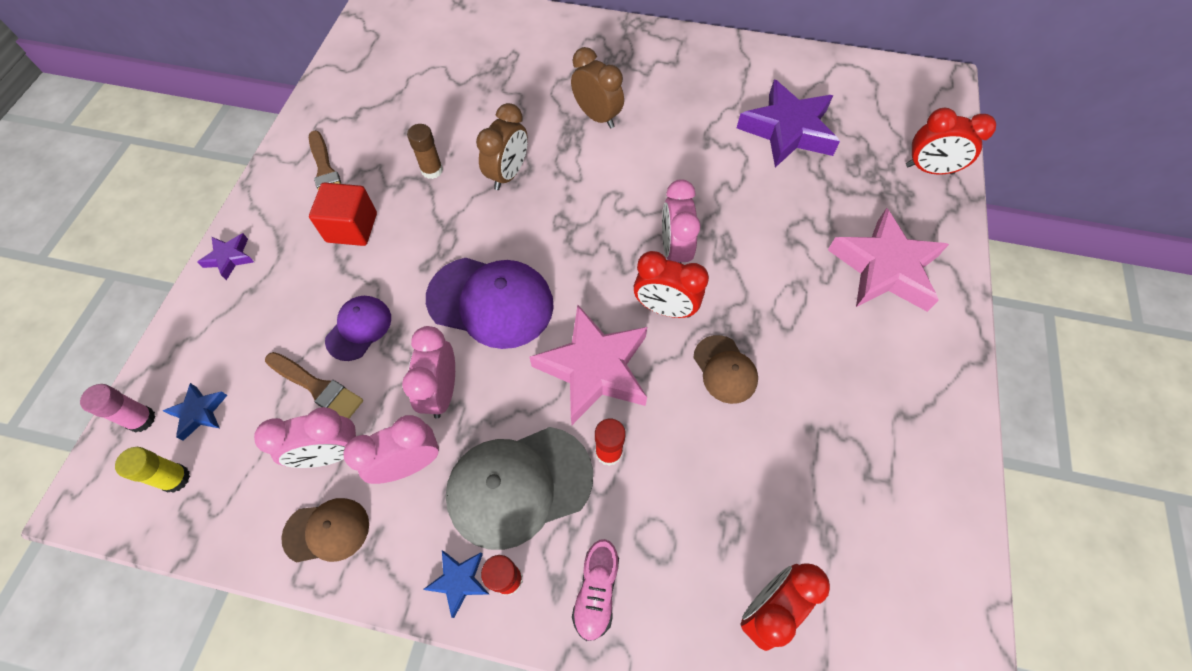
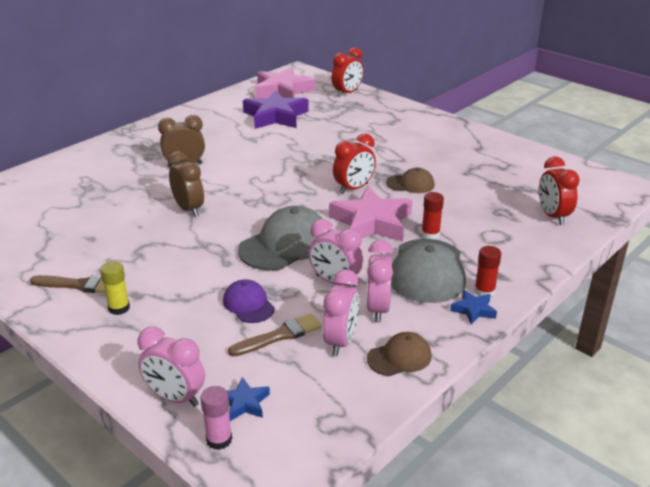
camera: 60 degrees left, 30 degrees down
yellow glue stick [115,447,190,493] -> yellow glue stick moved to [100,261,130,315]
purple star [197,233,254,280] -> none
brown cap [281,498,369,562] -> brown cap turned 45 degrees clockwise [367,332,432,376]
red cube [309,182,377,246] -> none
brown glue stick [407,124,443,179] -> none
purple cap [426,258,554,349] -> grey cap [238,206,323,271]
pink shoe [572,539,619,641] -> none
pink clock [662,179,701,263] -> pink clock moved to [137,327,205,407]
pink star [828,208,949,312] -> pink star moved to [256,67,315,98]

